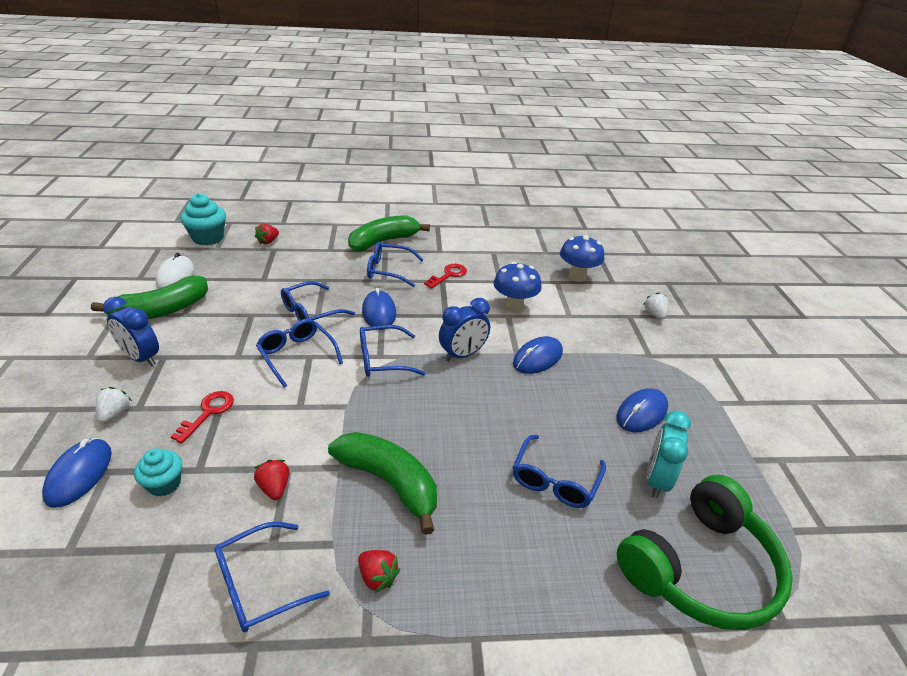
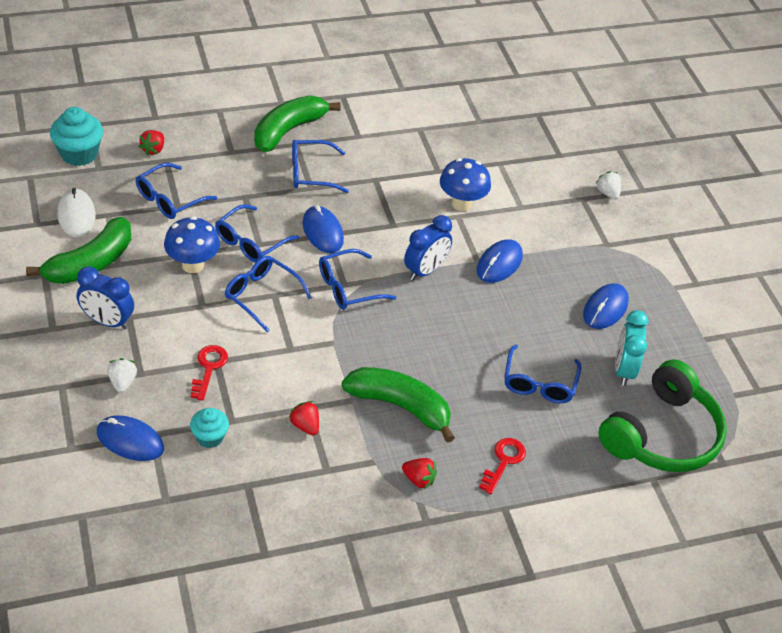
camera: 15 degrees left, 10 degrees up
blue mouse [42,438,112,508] -> blue mouse turned 60 degrees counterclockwise [97,415,164,461]
blue glasses [214,521,330,632] -> blue glasses moved to [136,163,217,219]
red key [424,264,467,289] -> red key moved to [479,438,526,494]
blue mushroom [560,235,604,282] -> blue mushroom moved to [164,216,220,273]

